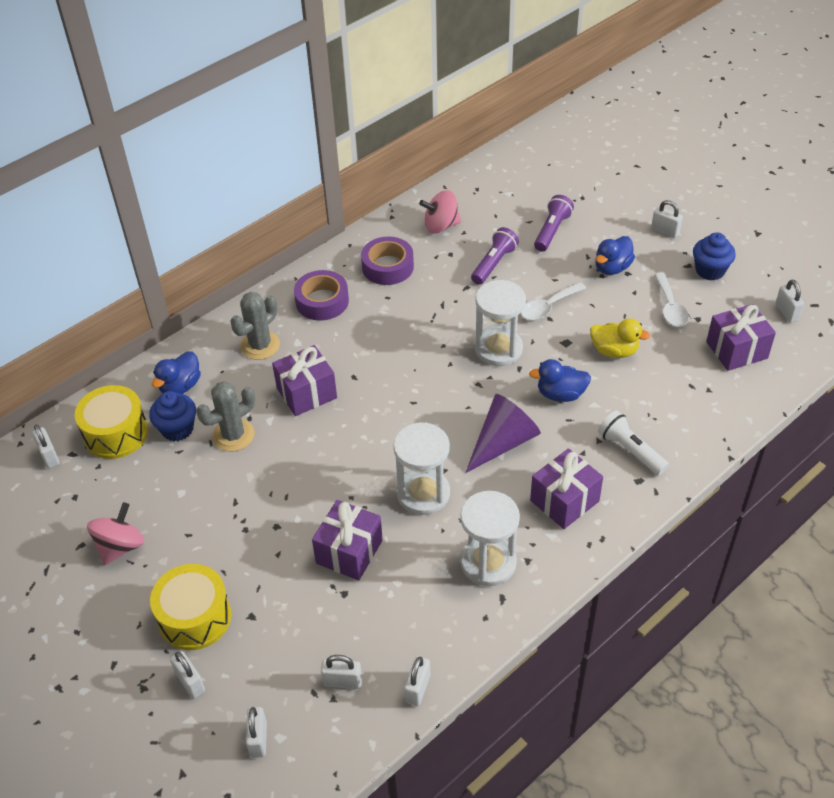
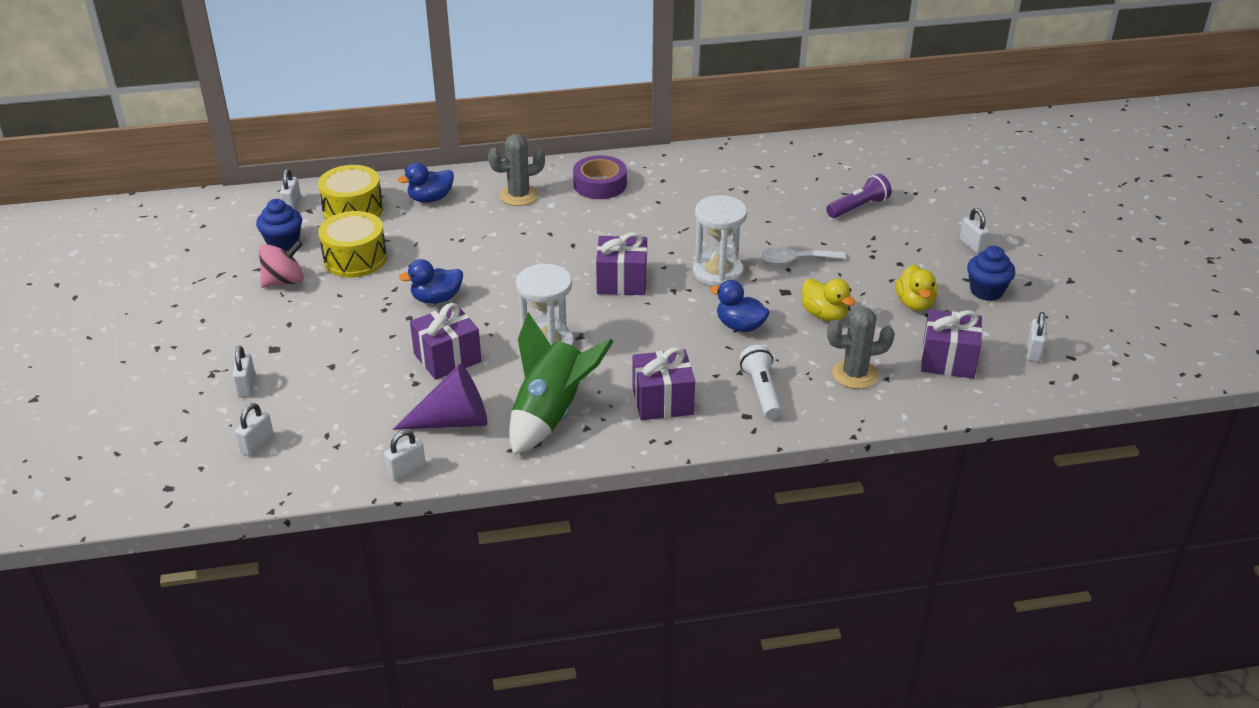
camera: 30 degrees right, 10 degrees down
blue cupcake [149,391,196,441] -> blue cupcake moved to [256,199,302,251]
yellow drum [150,564,231,650] -> yellow drum moved to [318,211,387,277]
grey cactus [196,381,255,452] -> grey cactus moved to [827,307,895,389]
purple gift [272,345,337,416] -> purple gift moved to [596,232,647,295]
white padlock [321,655,362,689] -> none
purple tape [361,236,414,285] -> none
pink spinning top [419,190,461,234] -> none
white hourglass [460,491,520,586] -> green rocket [509,312,614,455]
purple cone [465,394,541,473] -> purple cone moved to [393,364,488,430]
purple flashlight [471,227,519,285] -> none
blue duck [595,236,635,275] -> blue duck moved to [399,259,463,303]
white spoon [654,273,689,327] -> yellow duck [895,264,938,311]

